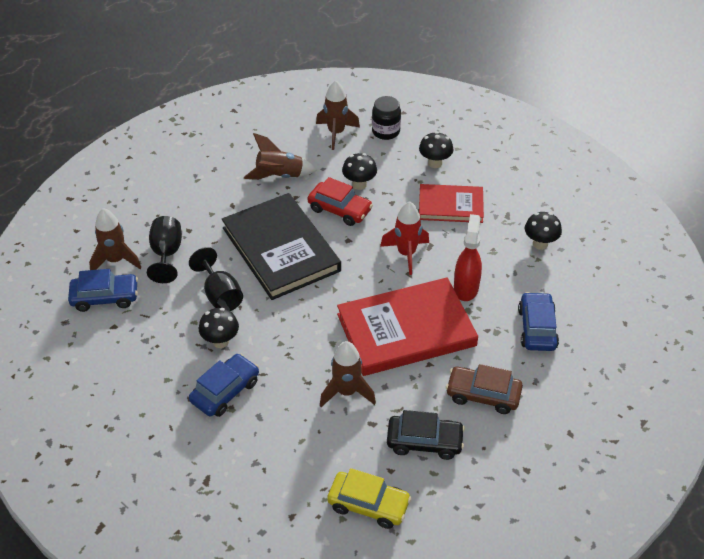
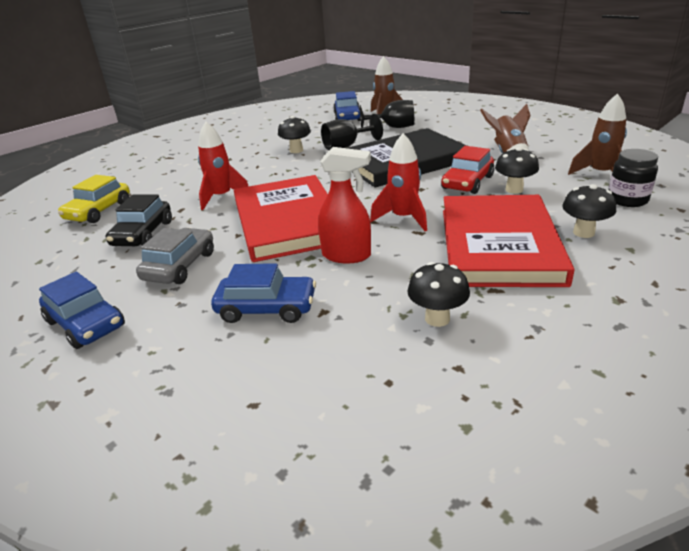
camera: 95 degrees right, 15 degrees down
blue car [189,354,259,417] -> blue car moved to [39,272,125,349]
brown rocket [320,341,376,407] -> red rocket [198,122,248,210]
red book [419,184,484,223] -> red book [443,195,575,287], size x1.70
brown car [446,364,523,414] -> grey car [136,228,214,284]

